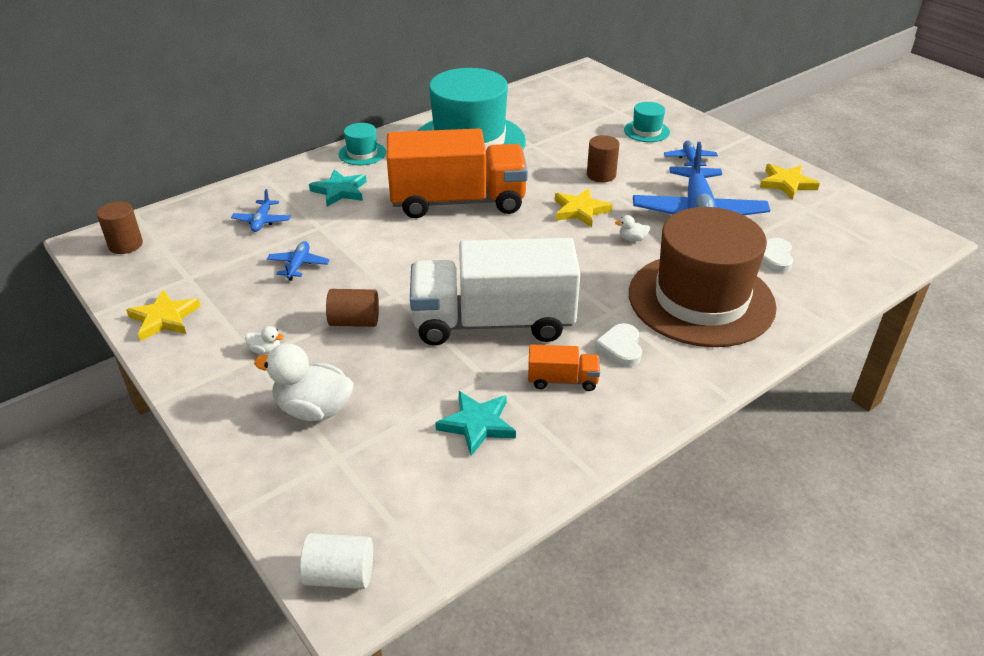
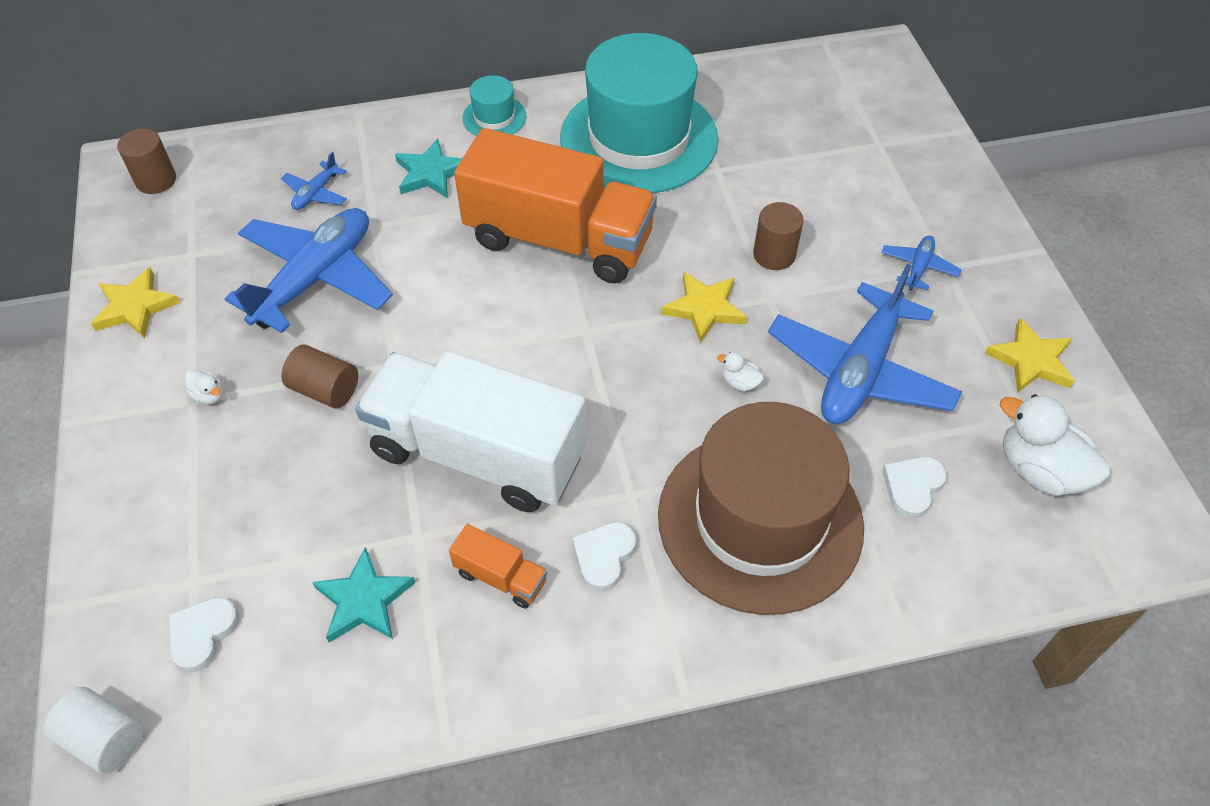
camera: 25 degrees right, 15 degrees up
white duck [254,343,354,421] -> white duck moved to [1000,394,1110,496]
blue plane [267,241,330,281] -> blue plane [225,208,393,333], size x2.29
turquoise hat [624,102,670,142] -> none
none -> white heart [169,597,239,672]

